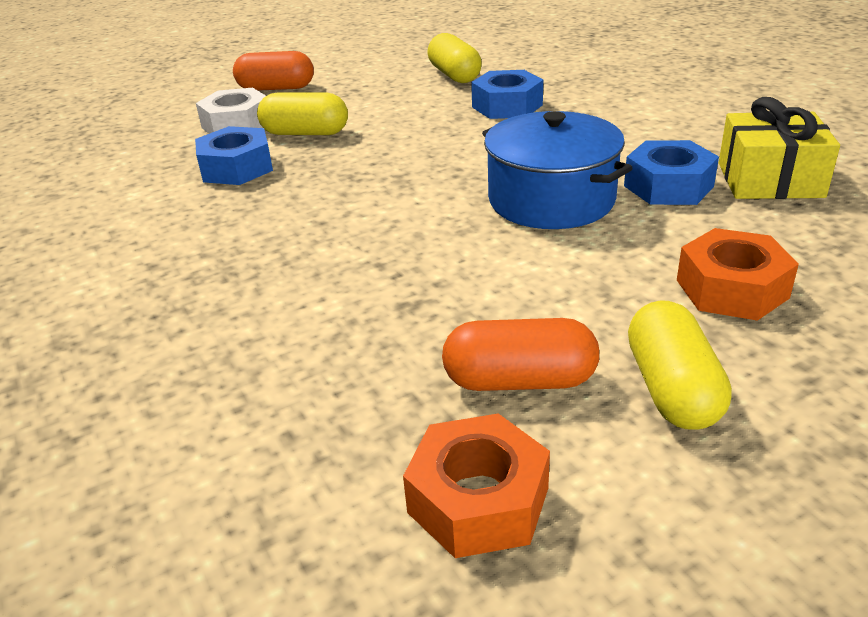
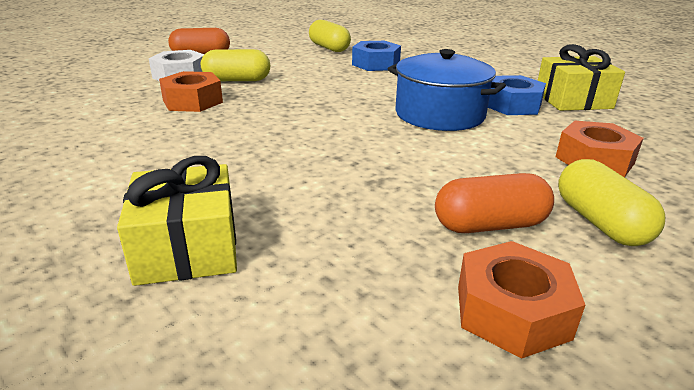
camera: 15 degrees left, 5 degrees down
blue nut [195,126,273,185] -> orange nut [159,71,223,112]
none -> yellow gift [117,156,237,286]

